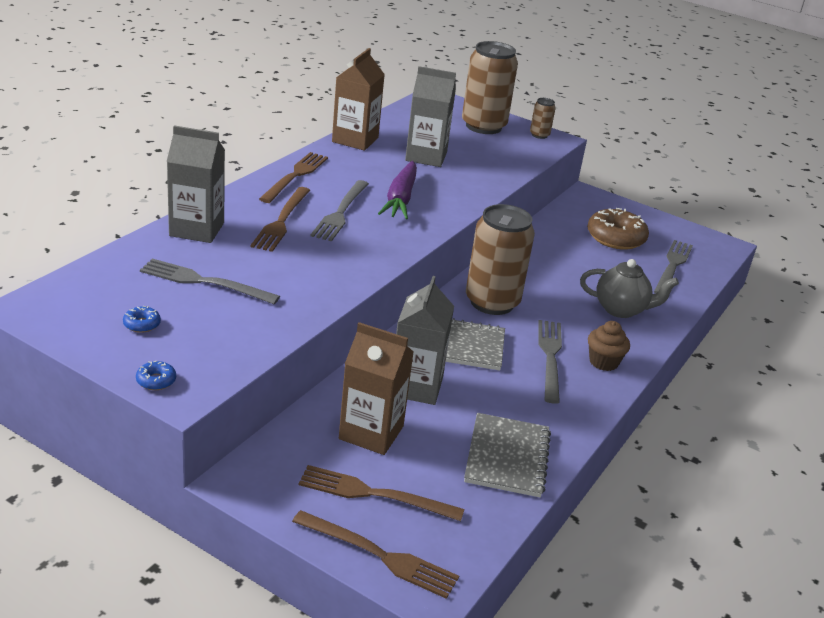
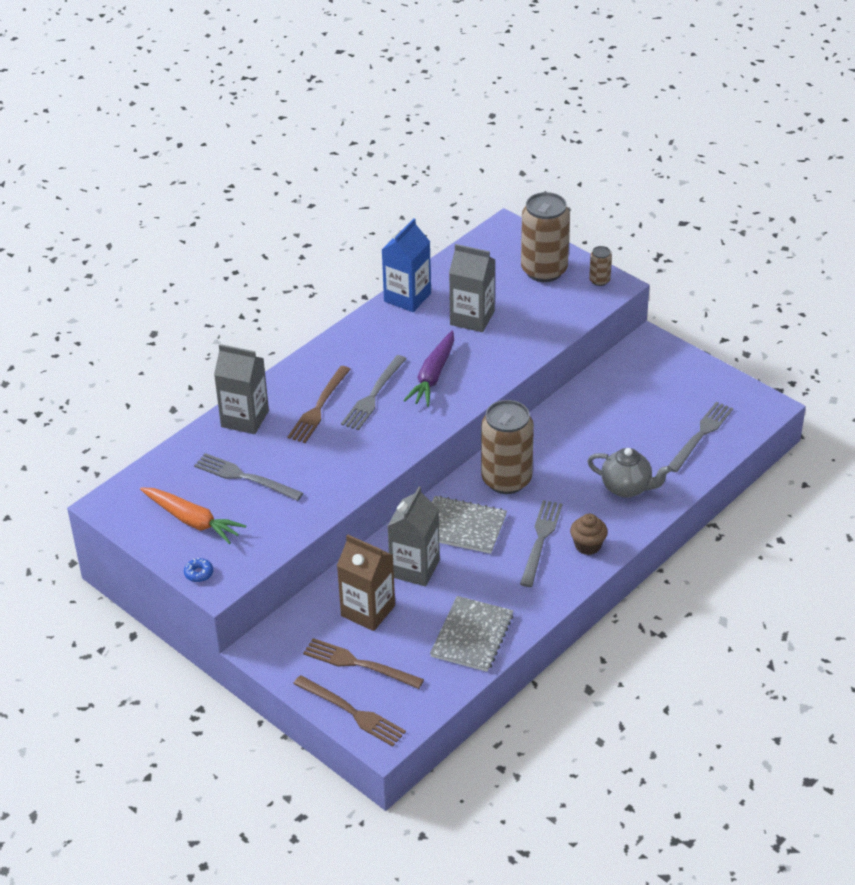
camera: 15 degrees right, 10 degrees up
blue donut [123,306,161,333] -> orange carrot [140,487,246,544]
brown fork [259,152,328,203] -> none
brown carton [332,48,385,151] -> blue carton [382,218,431,312]
brown donut [587,208,649,250] -> none

